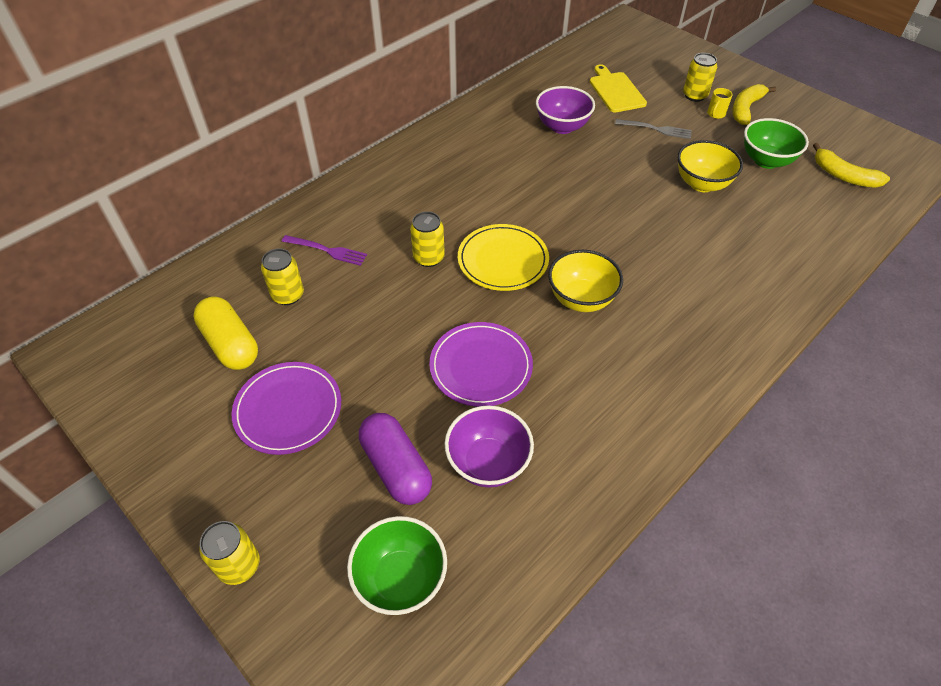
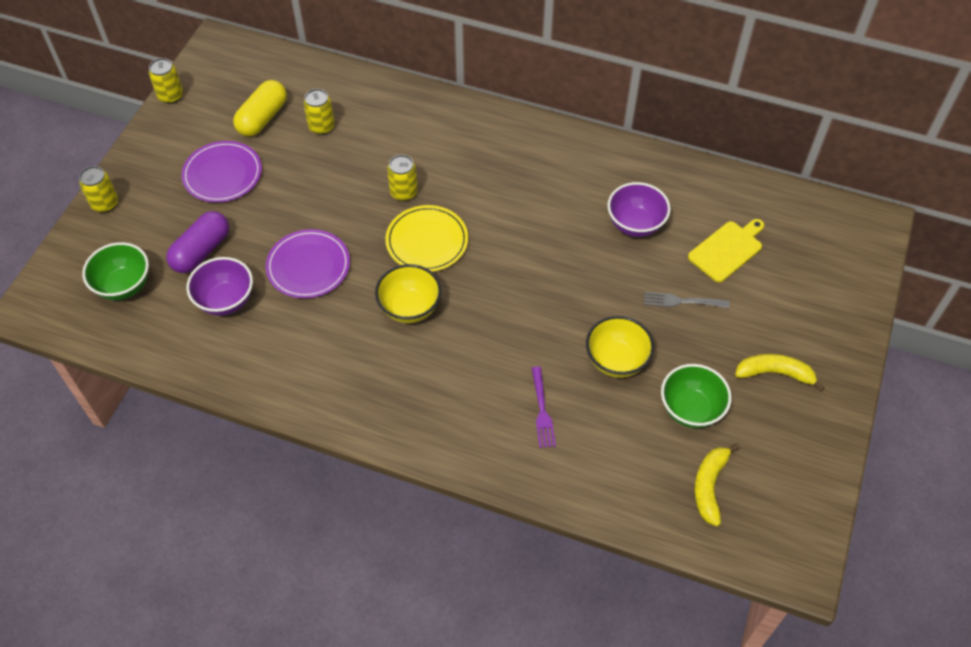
camera: 65 degrees right, 5 degrees up
purple fork [282,235,367,266] -> purple fork moved to [532,367,556,448]
grey fork [615,119,692,139] -> grey fork turned 105 degrees clockwise [644,292,730,308]
yellow can [683,53,717,102] -> yellow can moved to [149,58,183,104]
yellow mug [707,88,733,119] -> none

